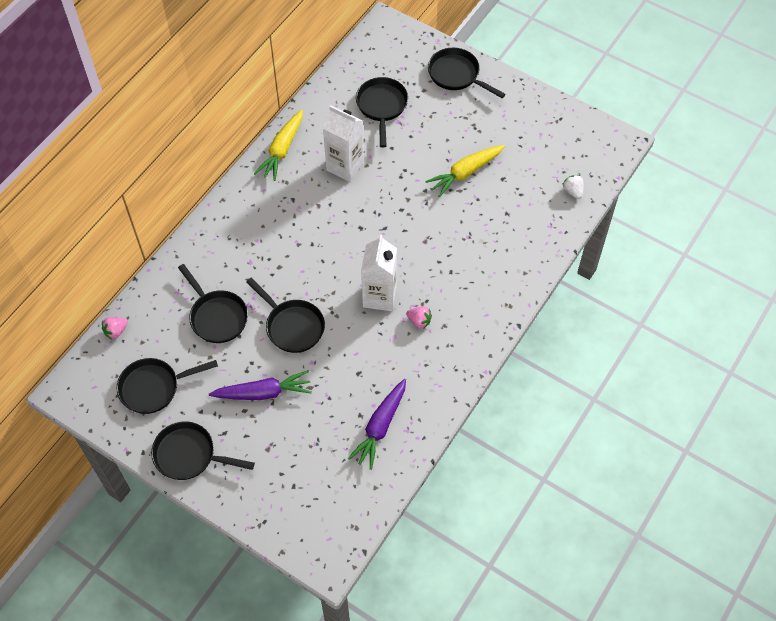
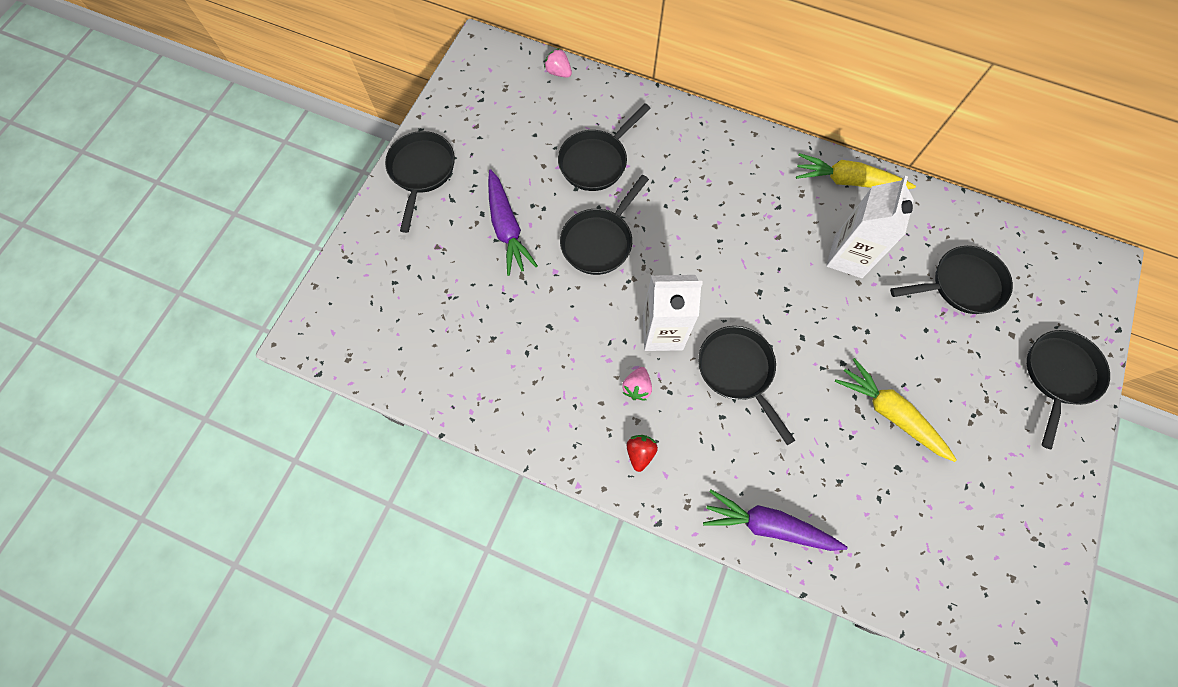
camera: 80 degrees right, 10 degrees up
black pan [117,358,218,414] -> black pan moved to [698,326,796,445]
purple carrot [348,379,406,470] -> purple carrot moved to [703,490,847,551]
white strawberry [563,175,584,199] -> none
none -> red strawberry [627,435,658,472]

